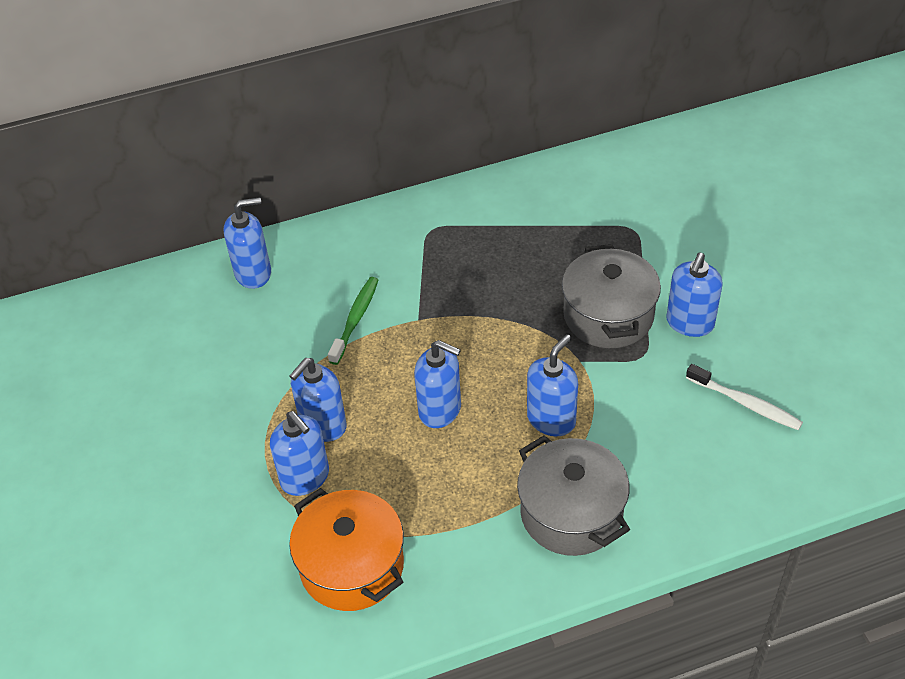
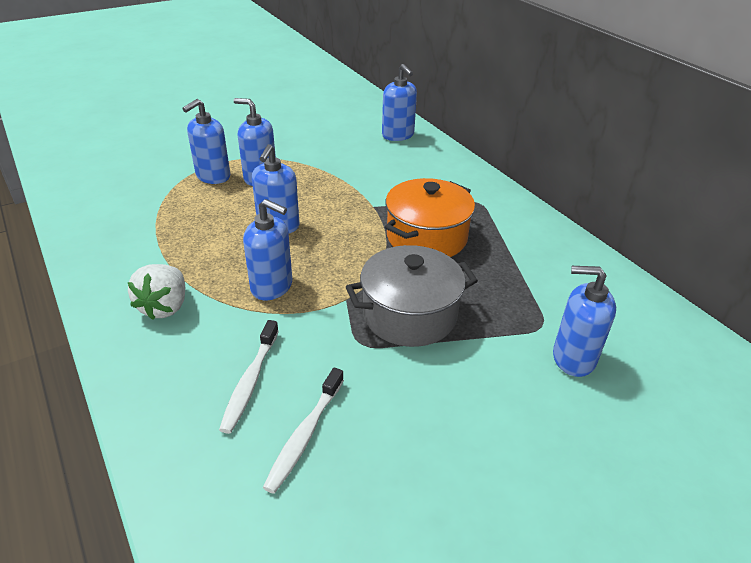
camera: 75 degrees right, 10 degrees down
orange pot [289,488,404,611] -> orange pot moved to [385,178,475,257]
green toothbrush [328,277,378,365] -> none
grey pot [517,435,630,556] -> white strawberry [128,264,185,320]
blue soap dispenser [666,253,723,337] -> blue soap dispenser moved to [553,266,616,377]
none -> white toothbrush [219,320,279,434]

